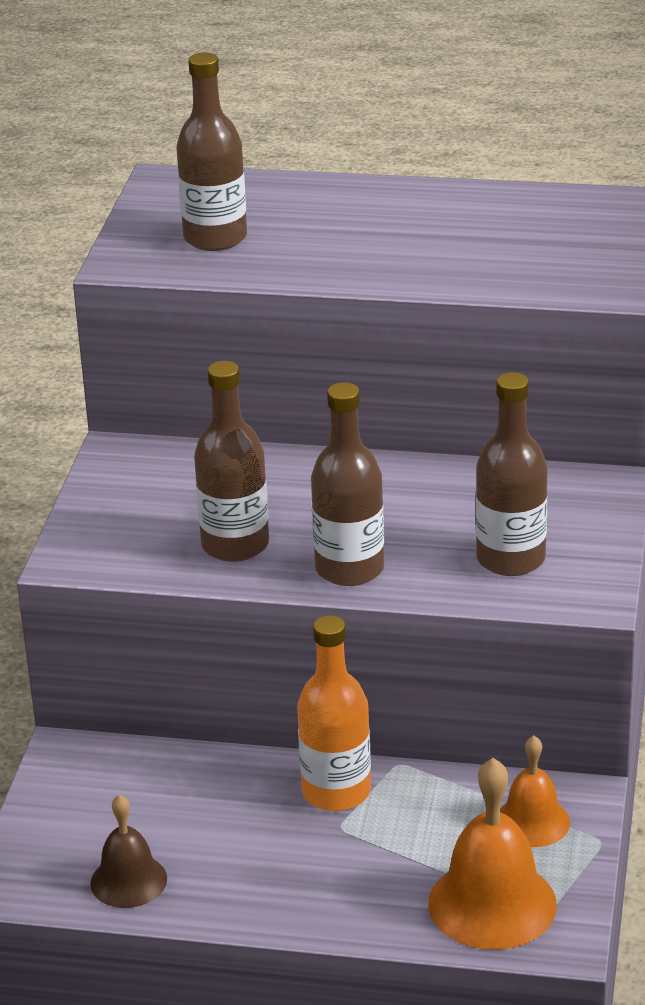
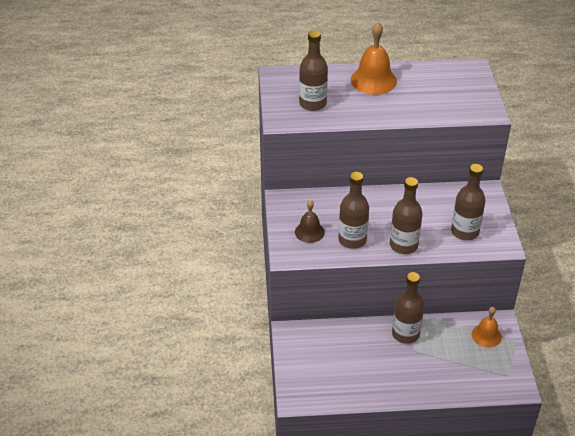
camera: 15 degrees left, 10 degrees up
brown bell [90,794,167,908] -> brown bell moved to [295,200,325,243]
orange bottle [297,615,371,811] -> brown bottle [392,272,424,344]
orange bell [428,758,557,950] -> orange bell moved to [351,22,397,95]

